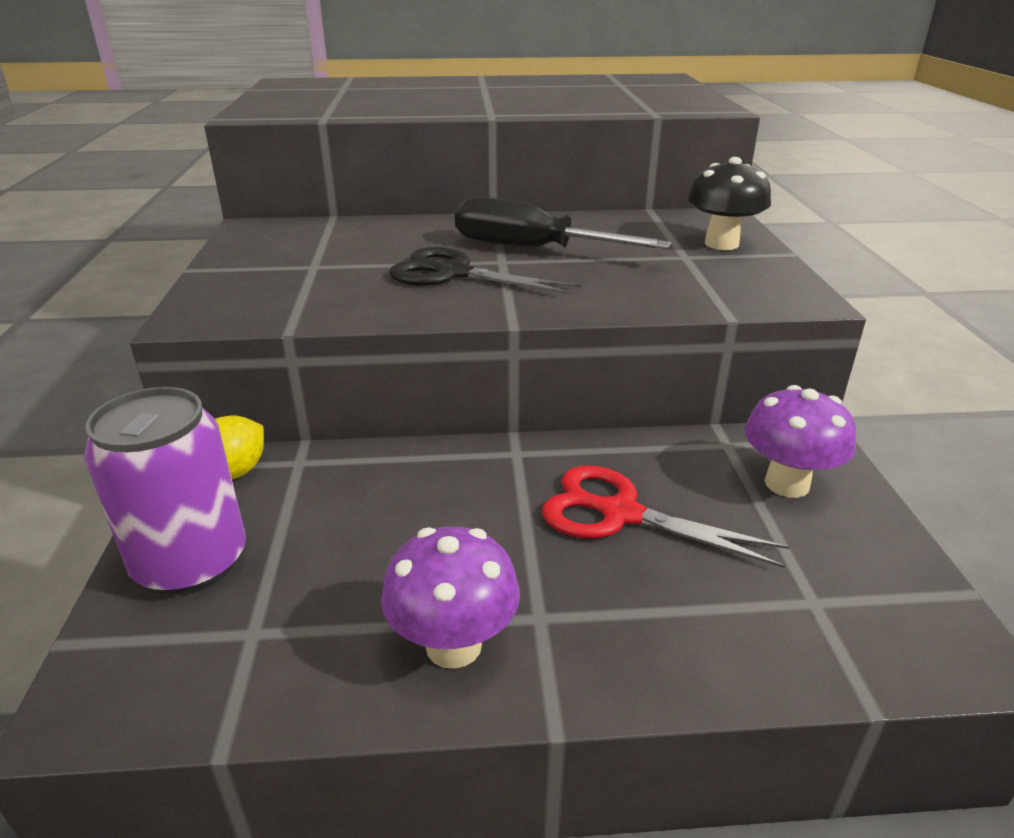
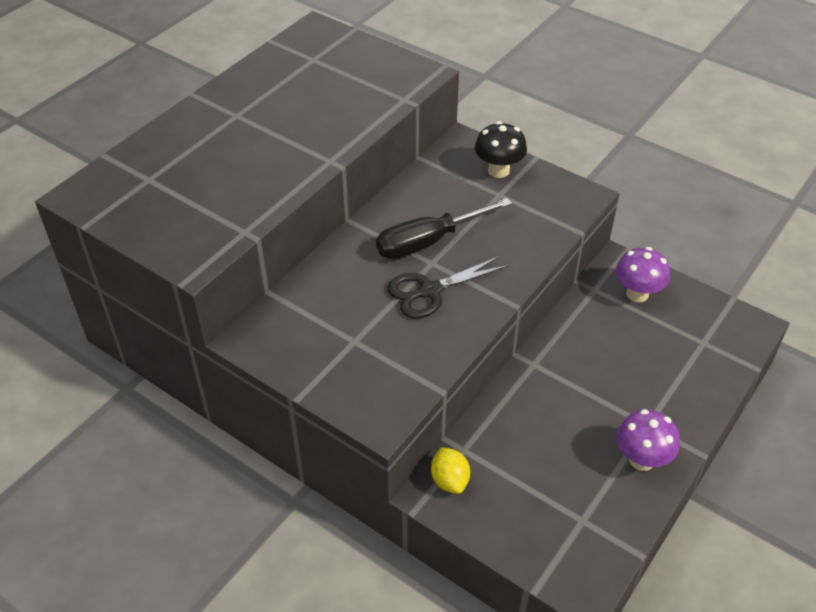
camera: 50 degrees left, 15 degrees up
purple can [84,387,246,595] -> none
red scissors [542,466,789,568] -> none

